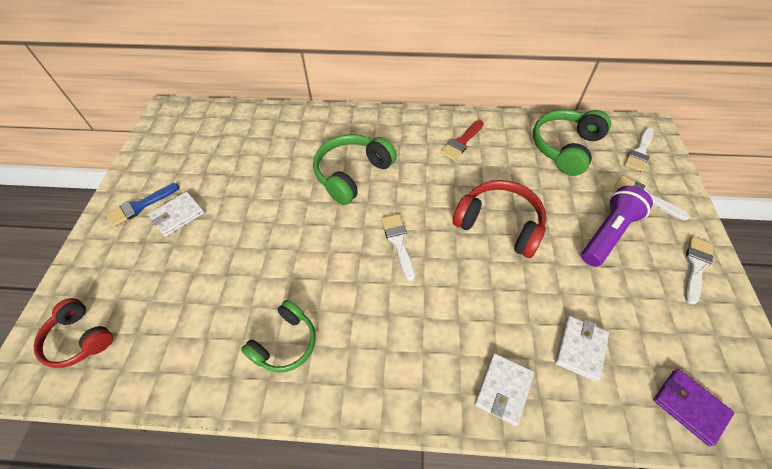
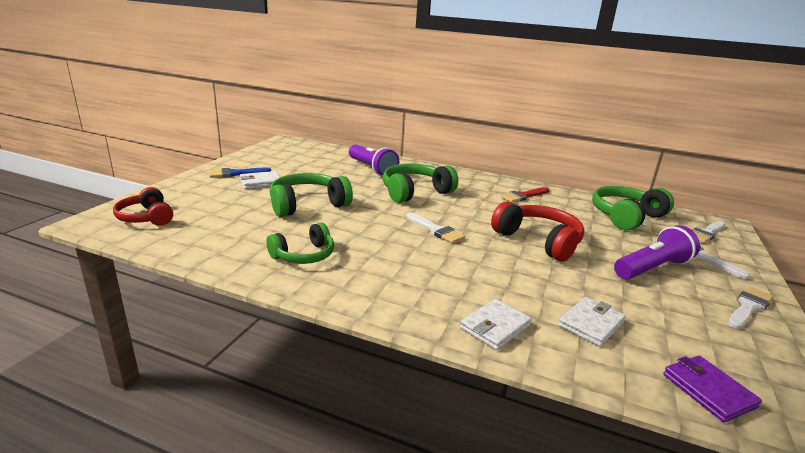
camera: 15 degrees right, 30 degrees down
white brush [381,214,415,281] -> white brush turned 135 degrees clockwise [407,212,465,244]
none -> green headphones [270,173,353,217]
none -> purple flashlight [349,145,399,176]

